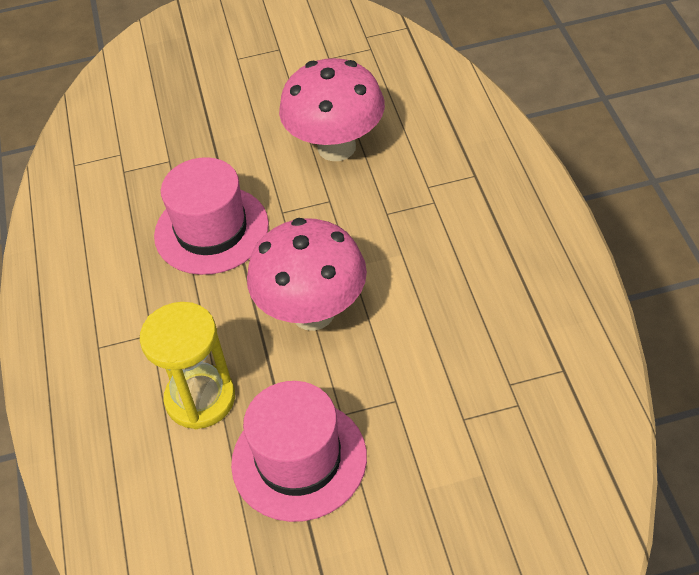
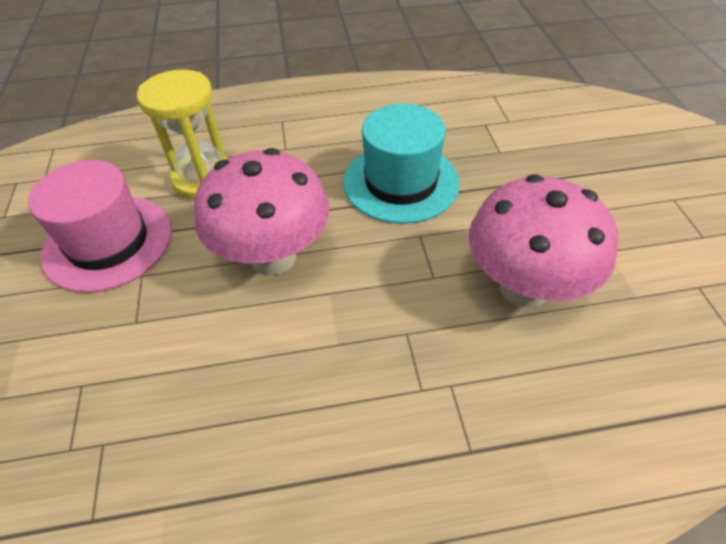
camera: 90 degrees right, 0 degrees up
pink hat [154,157,269,275] -> turquoise hat [343,104,459,224]

